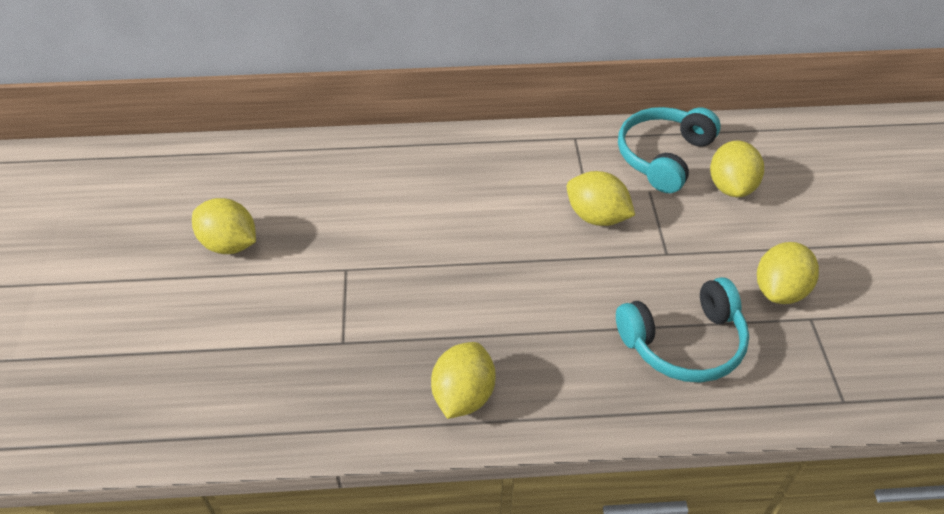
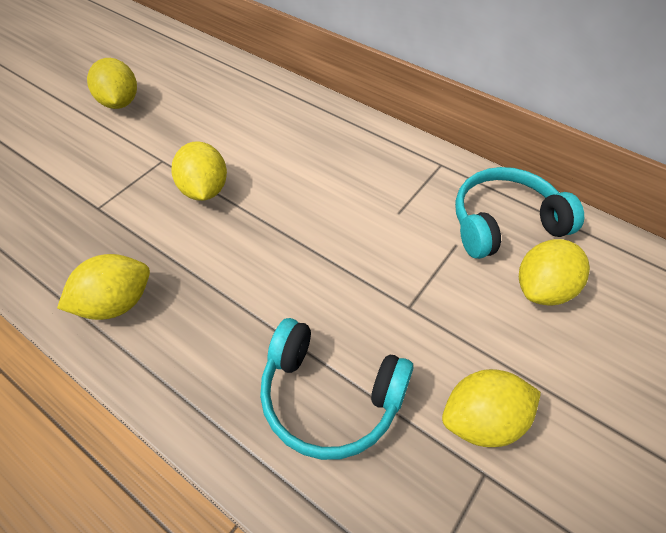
camera: 40 degrees right, 5 degrees up
yellow lemon [567,171,635,226] -> yellow lemon moved to [171,141,227,201]

